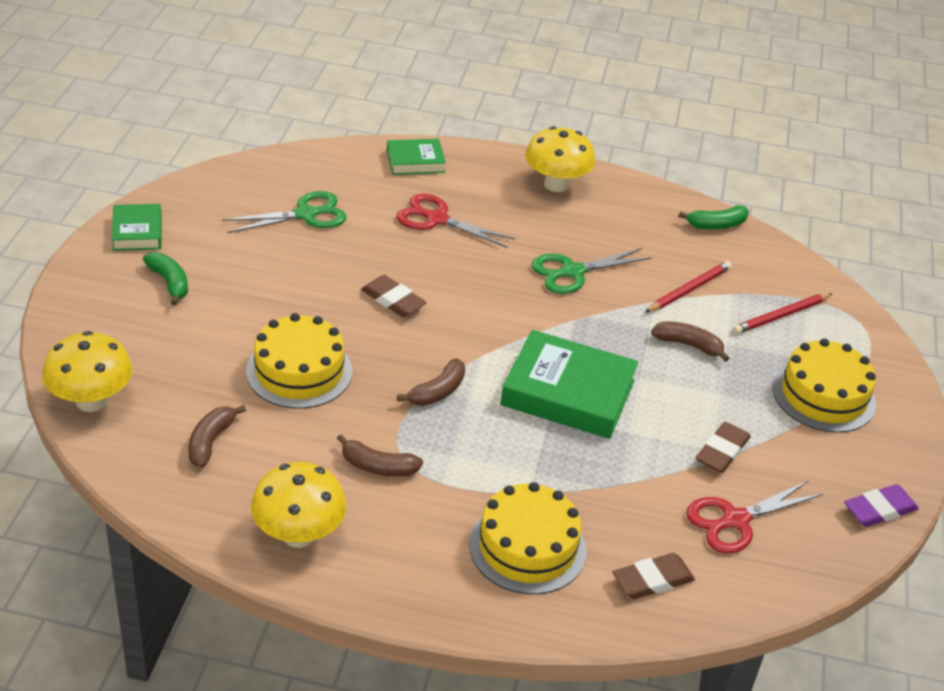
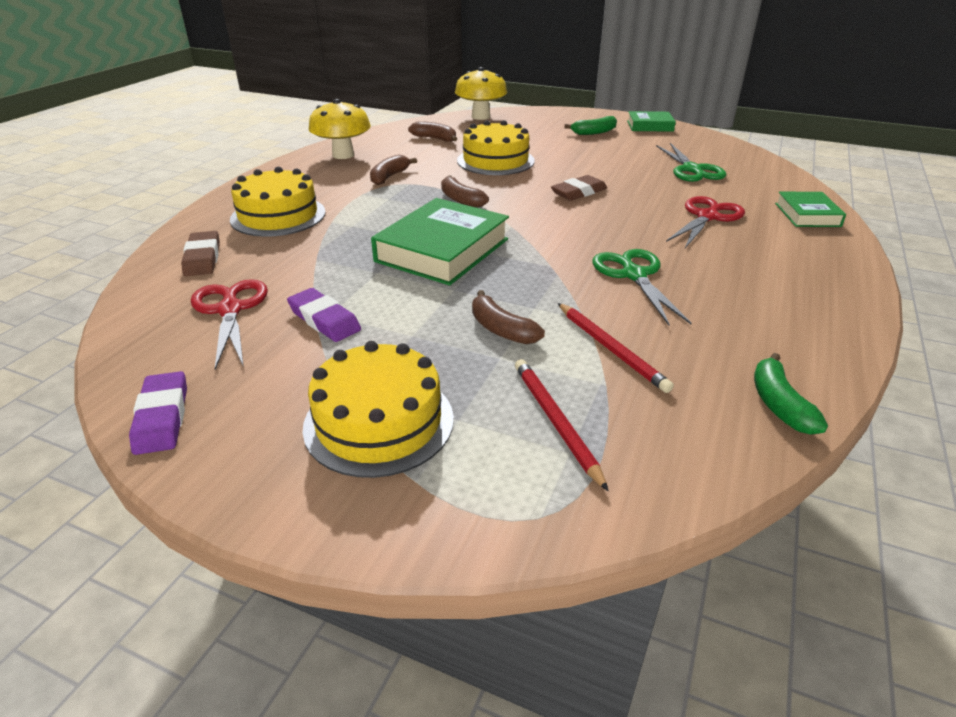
camera: 105 degrees right, 5 degrees down
yellow mushroom [525,126,595,192] -> none
brown banana [651,321,729,362] -> brown banana turned 105 degrees clockwise [472,290,545,344]
brown eraser [696,422,751,473] -> purple eraser [287,288,361,342]

